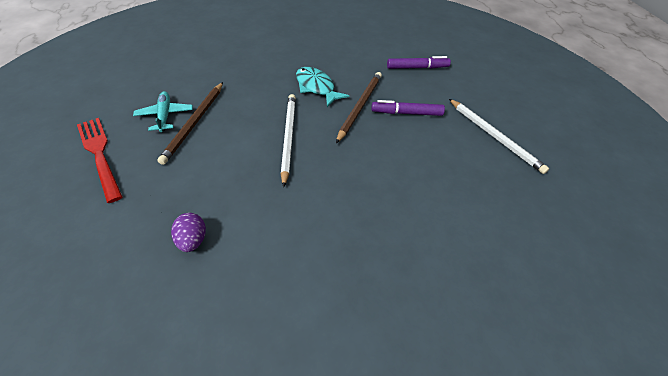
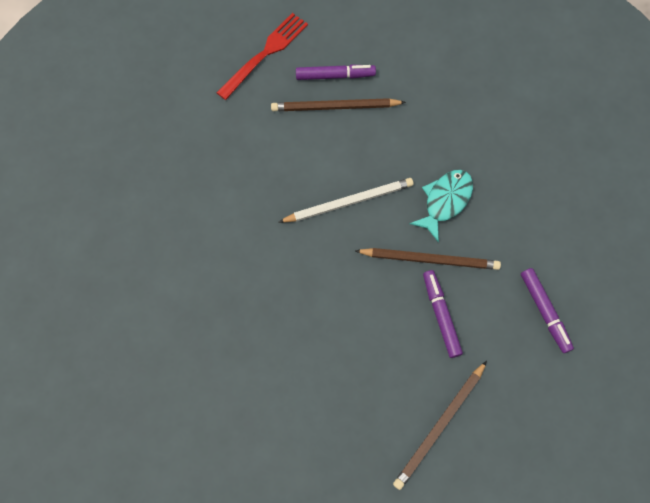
camera: 75 degrees right, 20 degrees up
turquoise plane [133,91,193,132] -> purple marker [296,65,376,80]
purple egg [171,213,206,252] -> none
white pencil [449,99,549,174] -> brown pencil [393,361,487,490]

